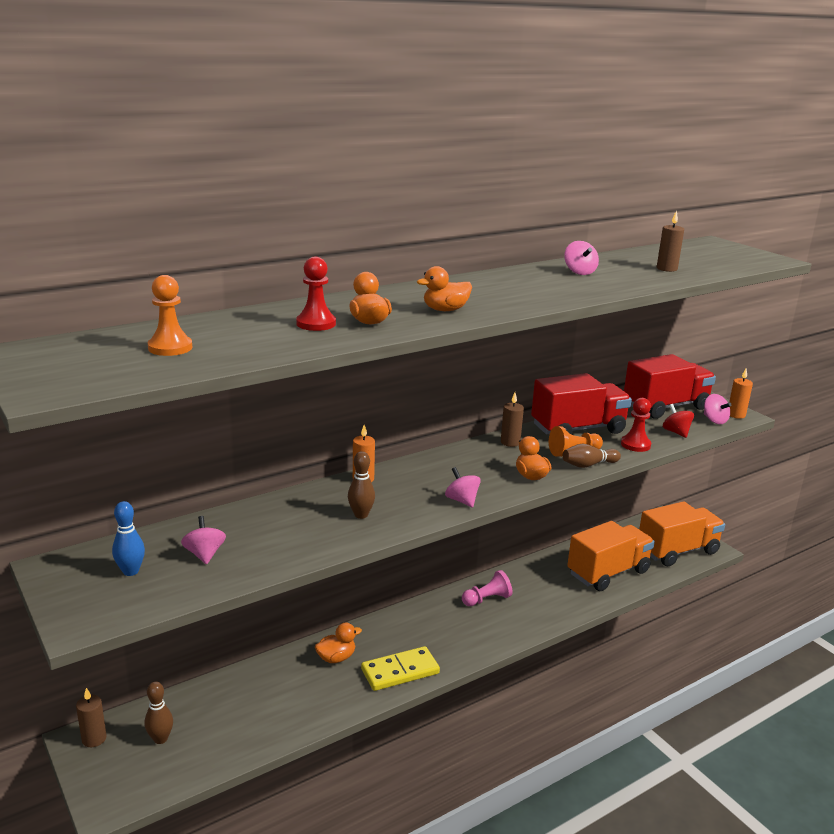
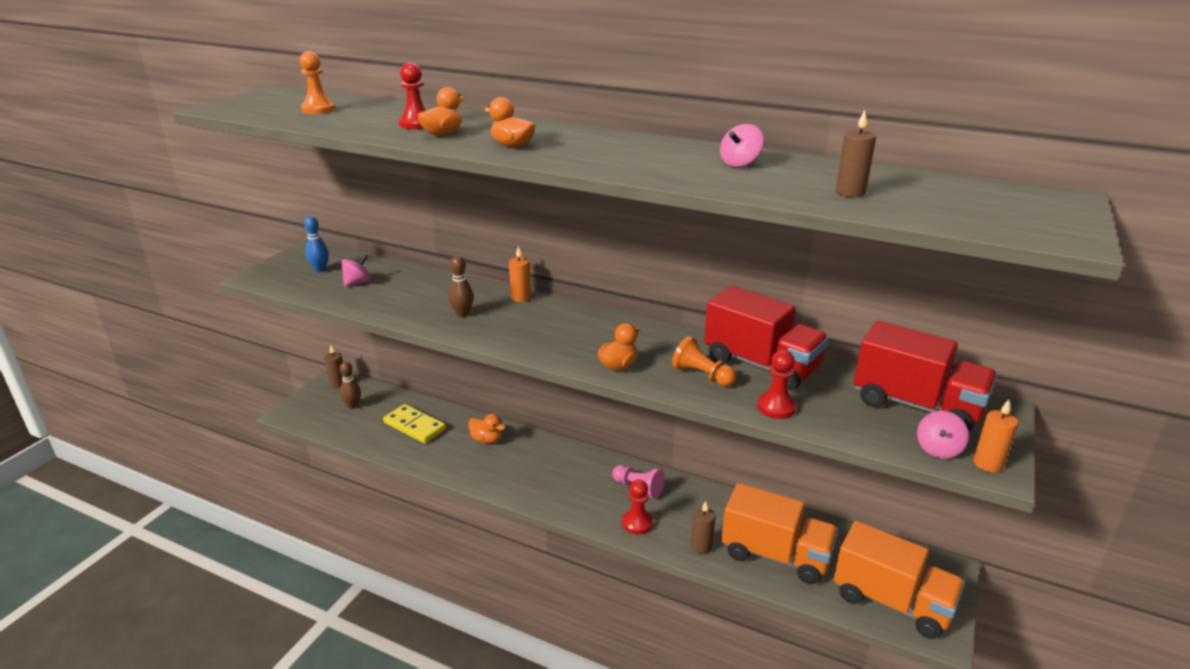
camera: 60 degrees right, 5 degrees up
yellow domino [361,646,440,691] -> yellow domino moved to [383,404,446,443]
pink spinning top [445,467,481,507] -> none
brown candle [501,393,524,447] -> brown candle moved to [691,501,716,554]
brown bowling pin [563,444,621,468] -> none
red spinning top [663,404,694,438] -> none
none -> red pawn [622,480,653,535]

